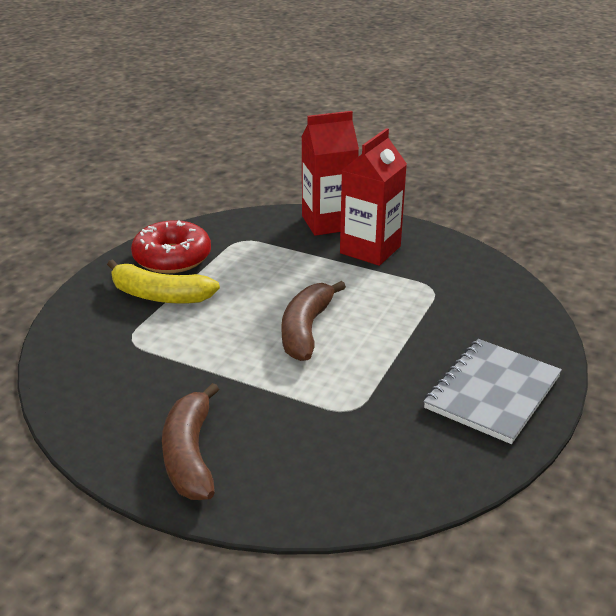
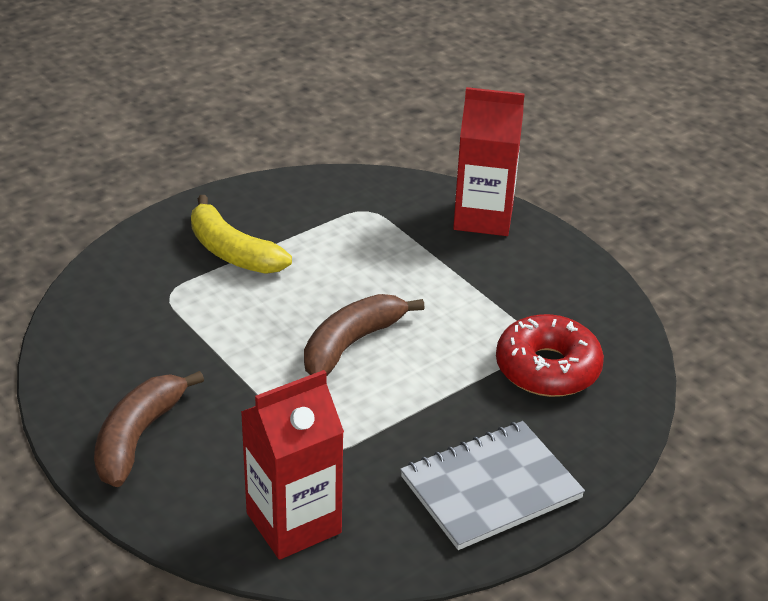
camera: 25 degrees right, 5 degrees up
red donut [131,220,211,273] -> red donut moved to [496,314,604,397]
red carton [340,128,407,266] -> red carton moved to [241,370,344,560]

